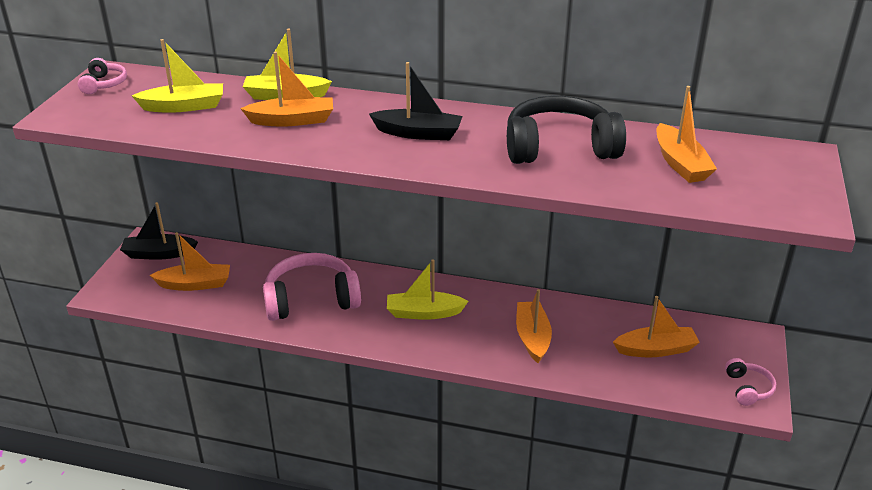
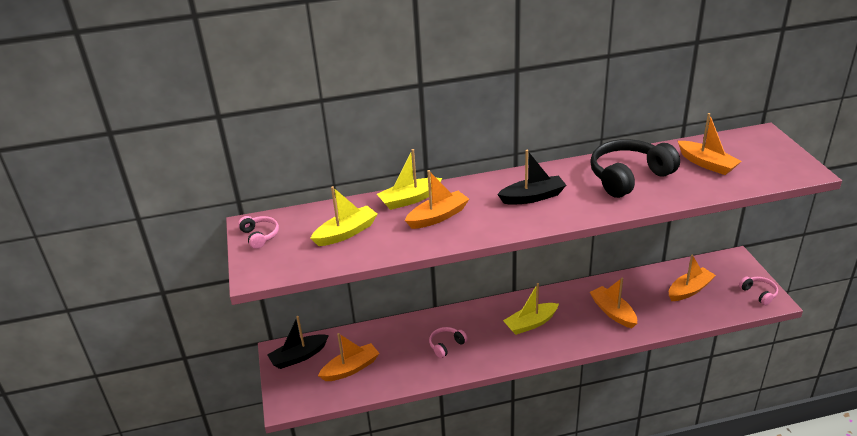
camera: 25 degrees left, 0 degrees up
pink headphones [263,253,361,321] -> pink headphones [429,327,468,358], size x0.48

